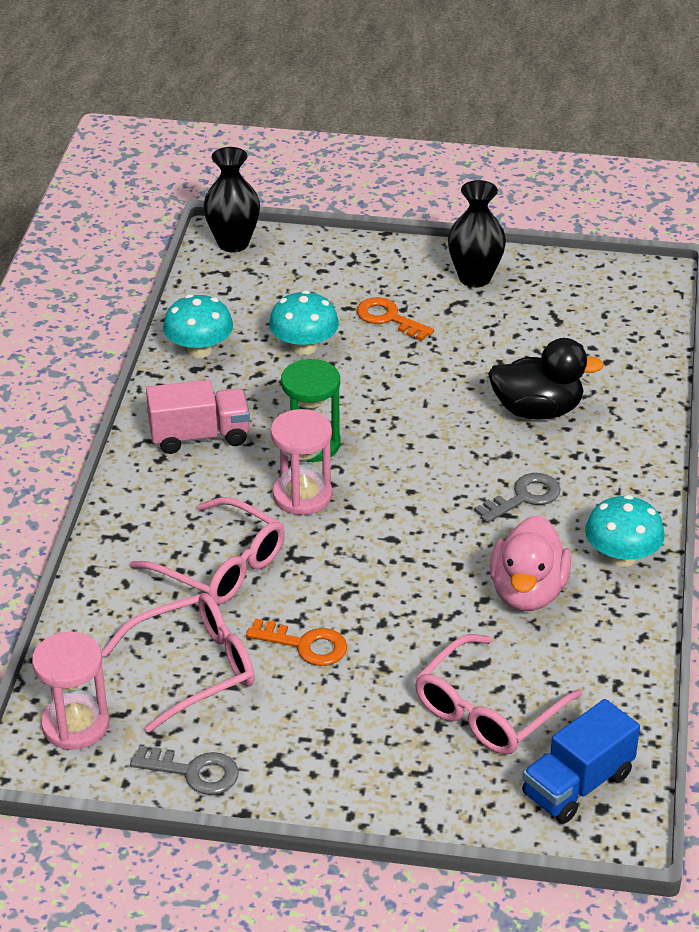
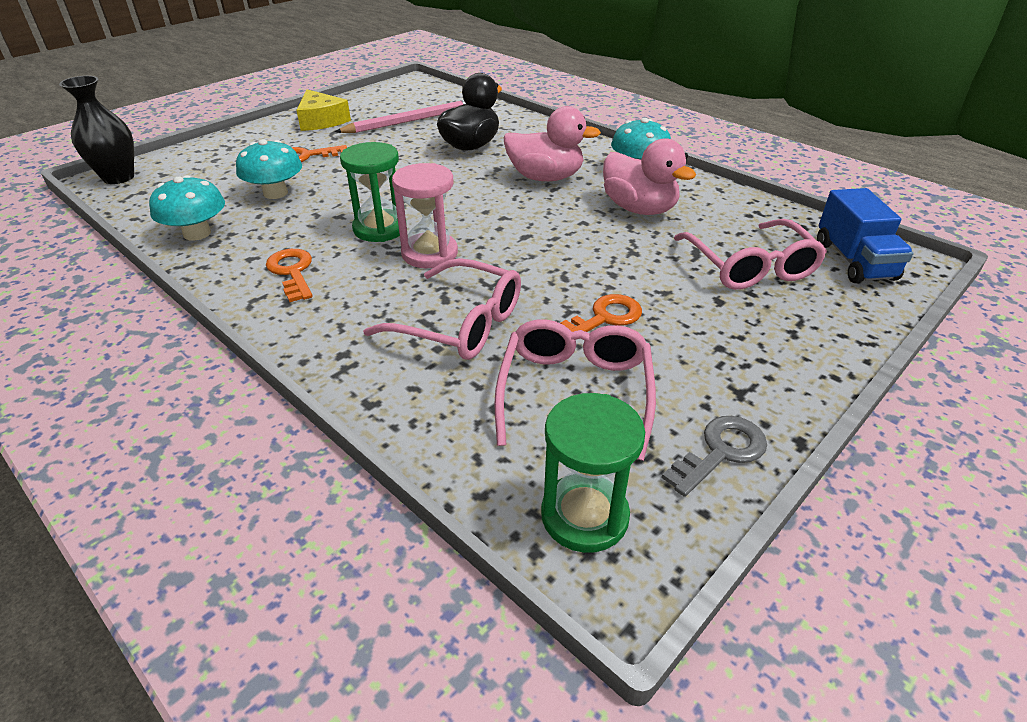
camera: 55 degrees left, 0 degrees up
pink hourglass [32,632,109,750] -> green hourglass [541,393,645,553]
pink glasses [130,497,285,605] -> pink glasses turned 45 degrees clockwise [363,258,521,360]
pink truck [146,380,250,454] -> orange key [266,249,313,302]
black vase [448,180,506,287] -> yellow cheese [296,89,351,131]
grey key [474,473,561,523] -> pink duck [503,106,601,181]
none -> pink pencil [335,100,466,133]

